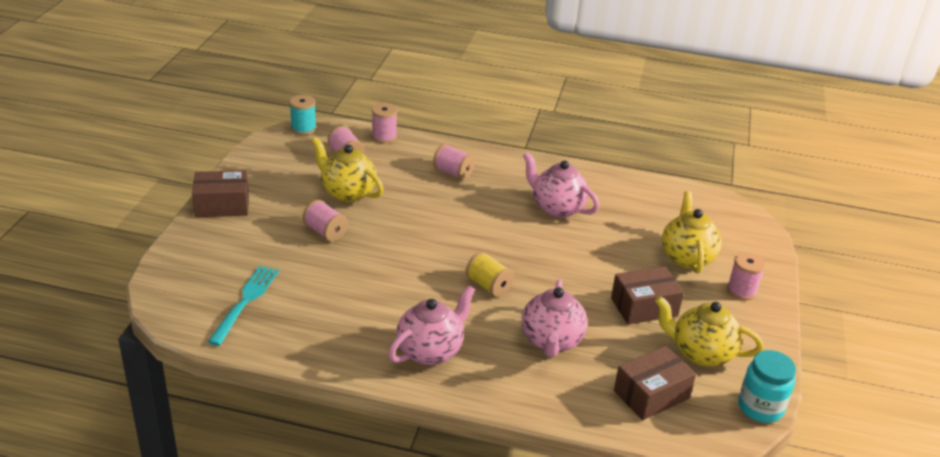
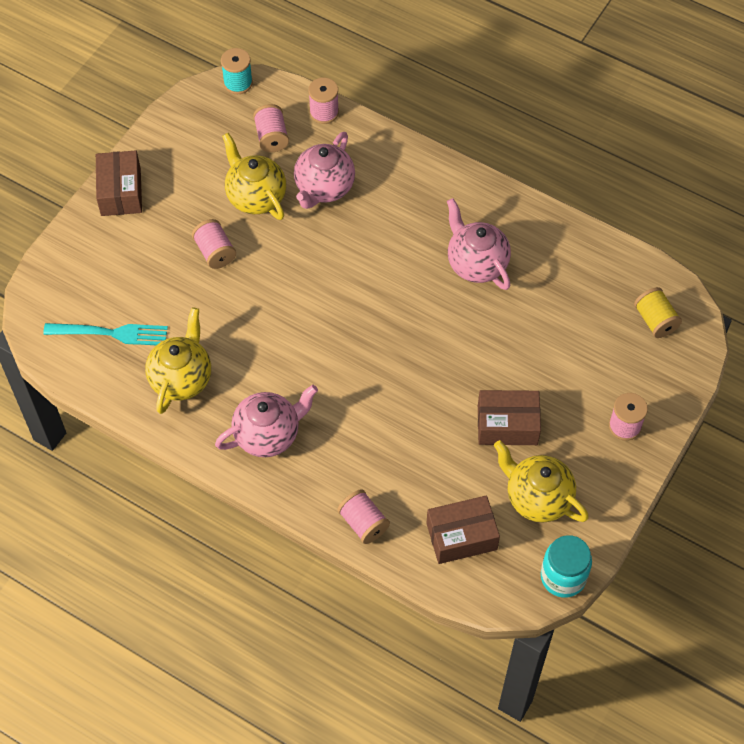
camera: 20 degrees right, 25 degrees up
brown box [192,170,249,217] -> brown box turned 75 degrees clockwise [96,151,142,216]
turquoise fork [208,266,279,346] -> turquoise fork turned 60 degrees clockwise [43,323,168,345]
pink spool [433,144,475,180] -> pink spool moved to [337,489,390,544]
yellow spool [466,252,514,297] -> yellow spool moved to [634,287,682,338]
pink teapot [522,280,588,357] -> pink teapot moved to [294,132,355,209]
yellow teapot [662,191,722,273] -> yellow teapot moved to [145,307,211,414]

